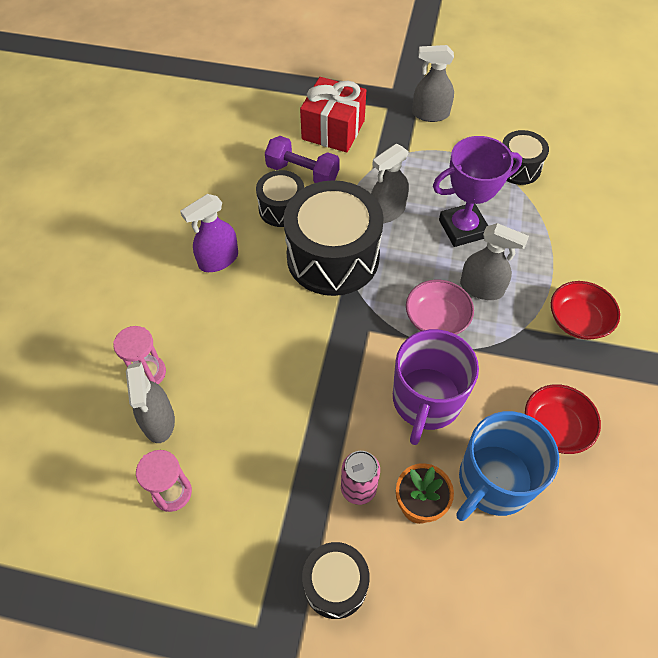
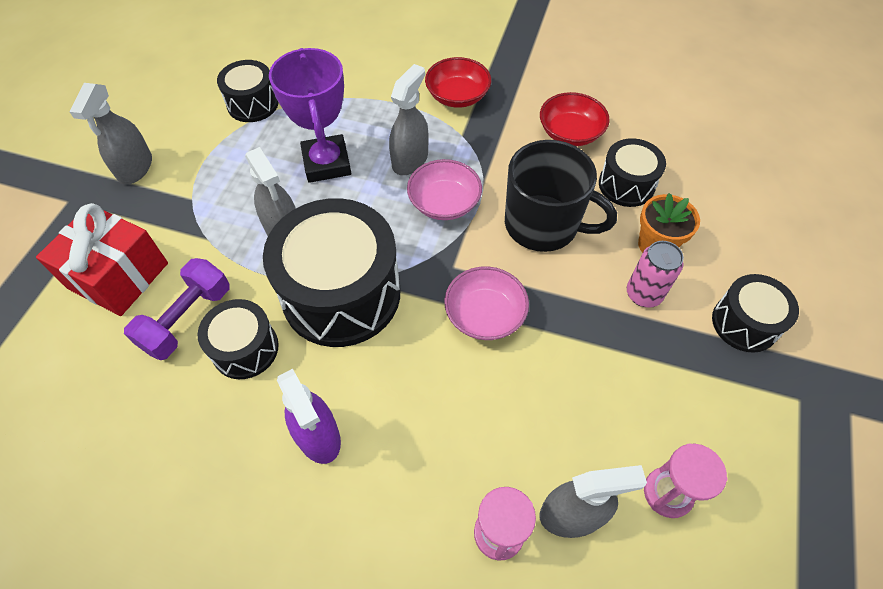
camera: 85 degrees left, 0 degrees up
purple mug [393,329,479,445] -> black mug [505,140,617,252]
blue mug [456,411,559,521] -> black drum [599,138,666,207]
none -> pink bowl [444,266,529,340]

